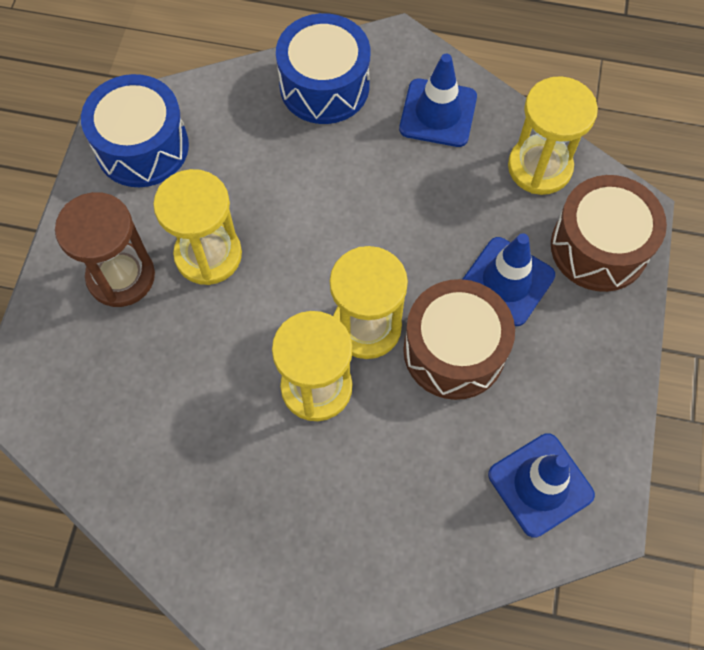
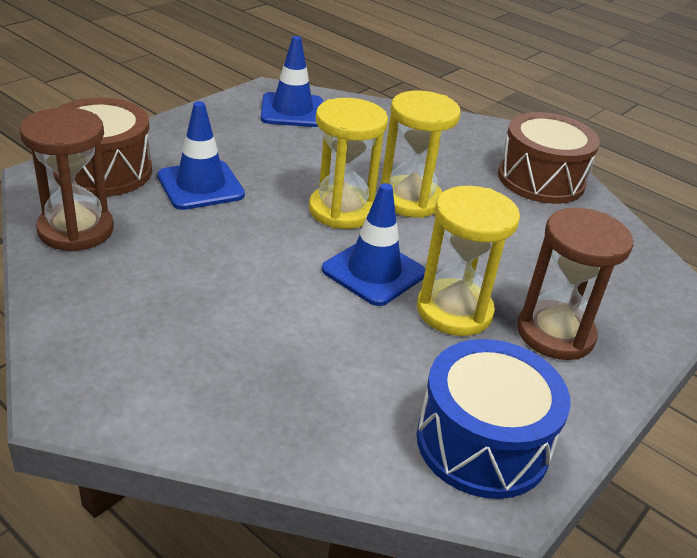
camera: 155 degrees left, 30 degrees down
blue drum [276,13,370,124] -> none
blue traffic cone [399,54,477,147] -> blue traffic cone moved to [322,183,425,306]
brown drum [403,279,515,400] -> brown drum moved to [498,112,600,204]
yellow hourglass [508,76,598,195] -> brown hourglass [20,107,114,251]

